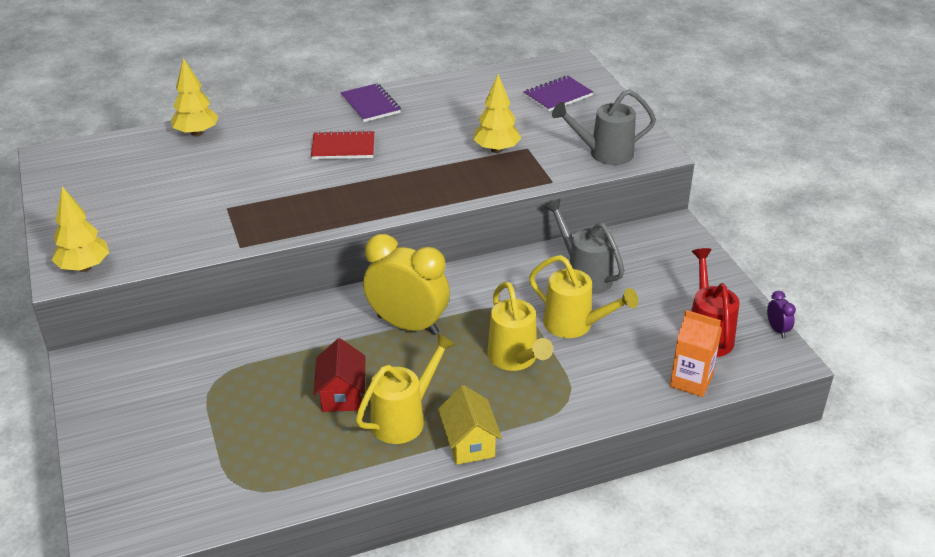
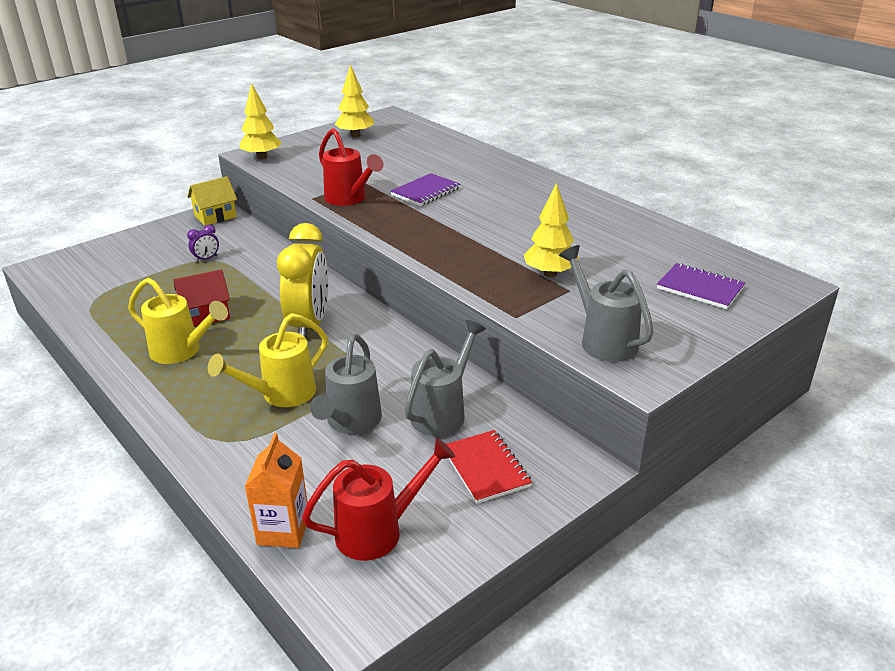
camera: 70 degrees right, 5 degrees down
yellow tree [171,58,218,136] -> yellow tree moved to [335,64,374,137]
red notebook [311,130,374,159] -> red notebook moved to [446,430,532,504]
purple notebook [341,83,401,122] -> purple notebook moved to [390,173,460,206]
yellow house [438,385,502,465] -> yellow house moved to [187,176,237,226]
yellow watering can [529,255,638,338] -> grey watering can [310,334,382,434]
purple clock [767,291,796,338] -> purple clock moved to [187,225,219,262]
none -> red watering can [319,128,384,206]

